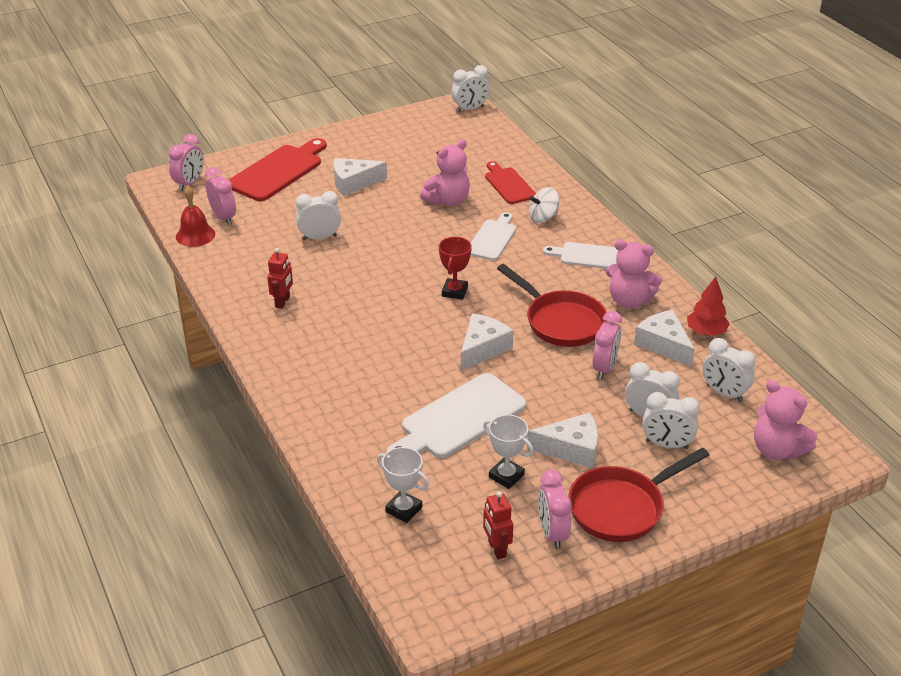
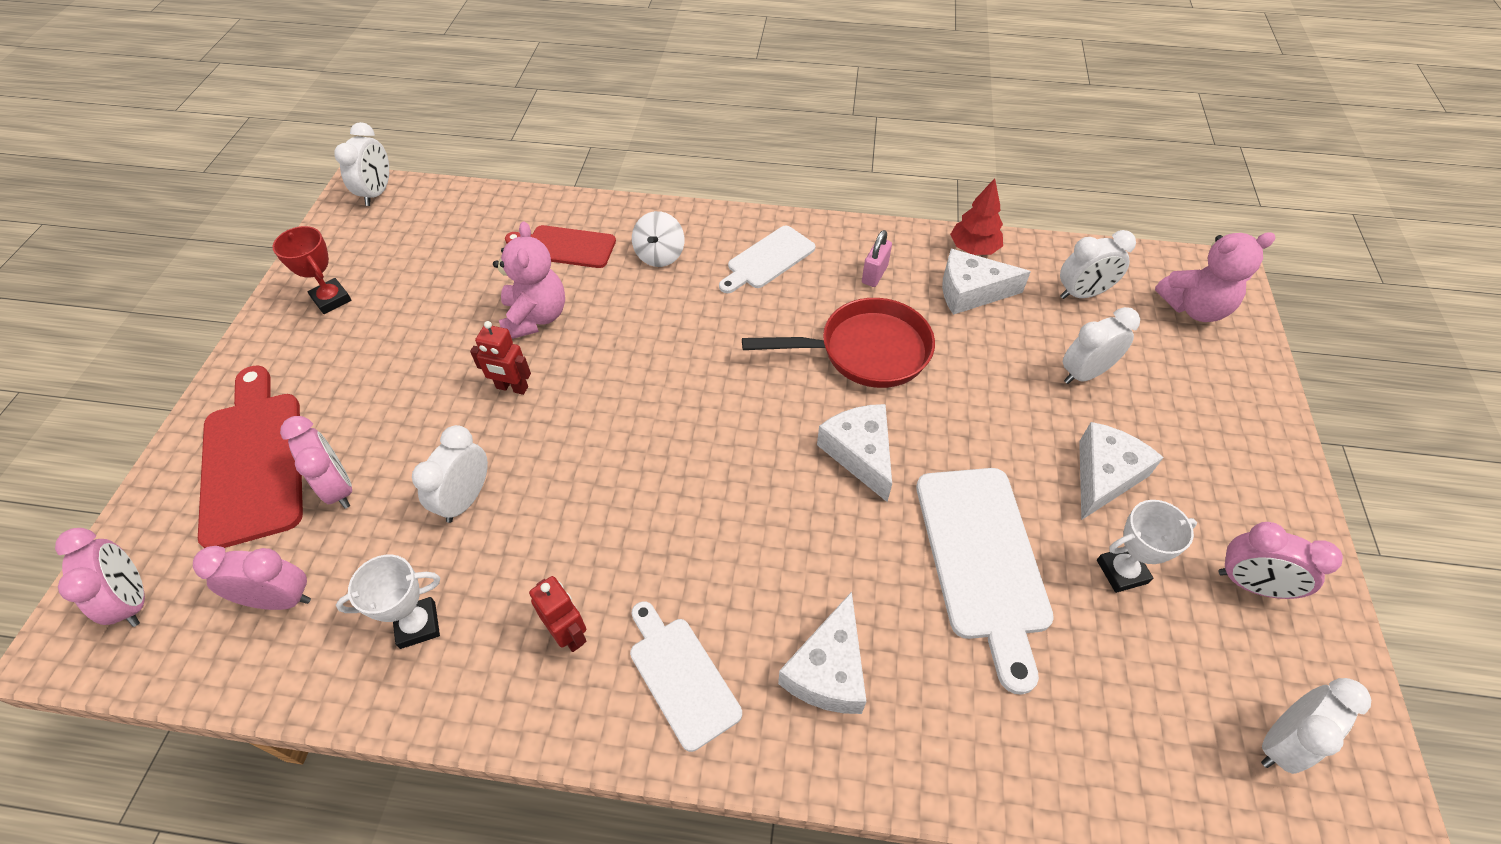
camera: 55 degrees left, 15 degrees up
red bell [176,186,215,247] -> none
white cheese [333,158,387,196] -> white cheese moved to [778,592,867,714]
white trophy [377,447,429,523] -> white trophy moved to [336,555,440,649]
red trophy [439,237,472,300] -> red trophy moved to [273,226,351,314]
white cutting board [471,212,516,261] -> white cutting board moved to [630,601,742,752]
red robot [483,491,513,559] -> red robot moved to [470,321,531,395]
red pan [568,448,710,542] -> none
pink clock [592,311,622,379] -> pink clock moved to [280,416,352,509]
pink teddy bear [606,239,662,308] -> pink padlock [862,230,892,287]
white clock [642,392,700,449] -> white clock moved to [1261,678,1371,774]

